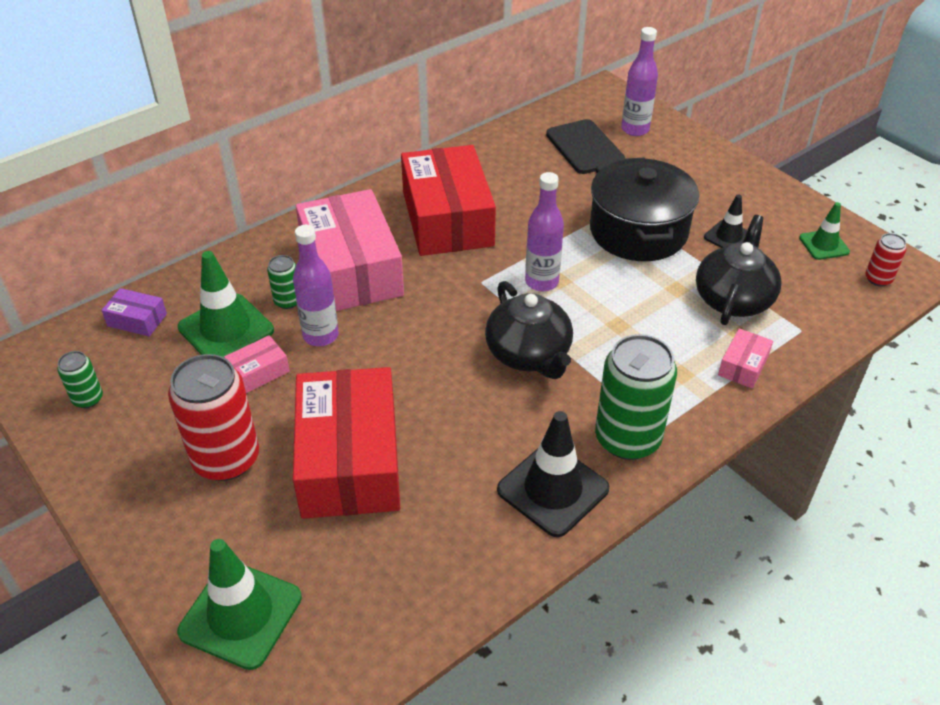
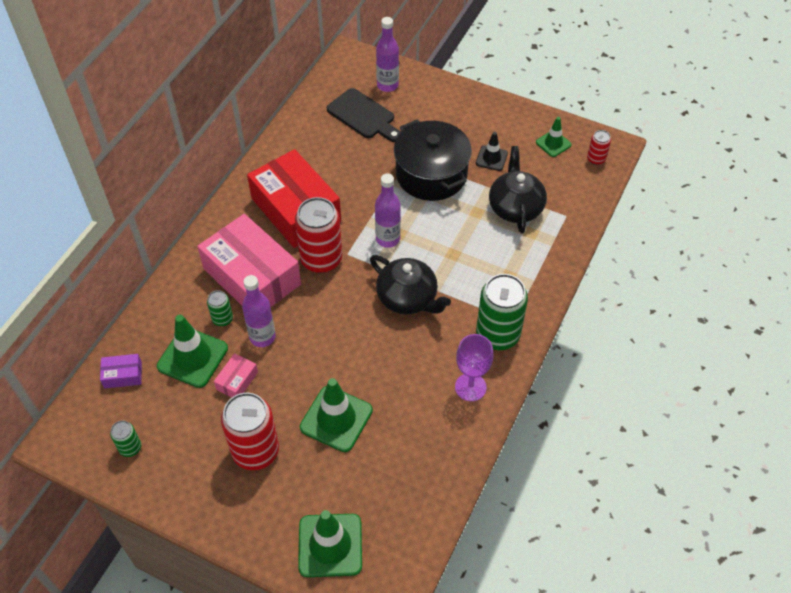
camera: 25 degrees left, 10 degrees up
red box [293,367,400,519] -> green traffic cone [300,378,373,452]
black traffic cone [497,411,609,537] -> purple goblet [455,334,493,401]
pink box [718,328,773,388] -> none
none -> red can [295,197,342,273]

